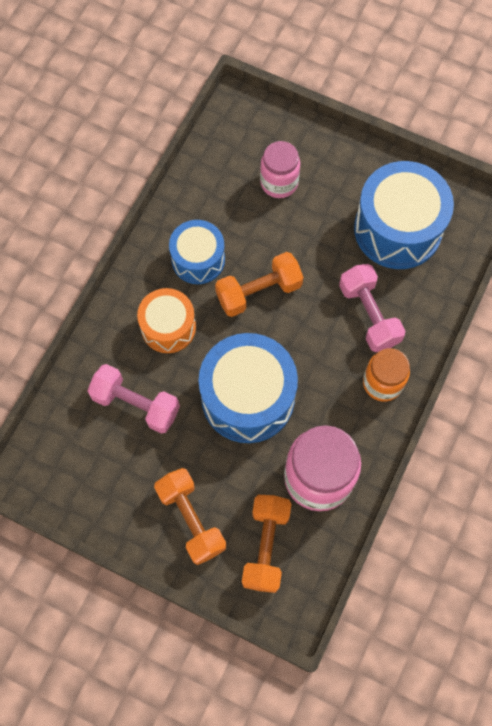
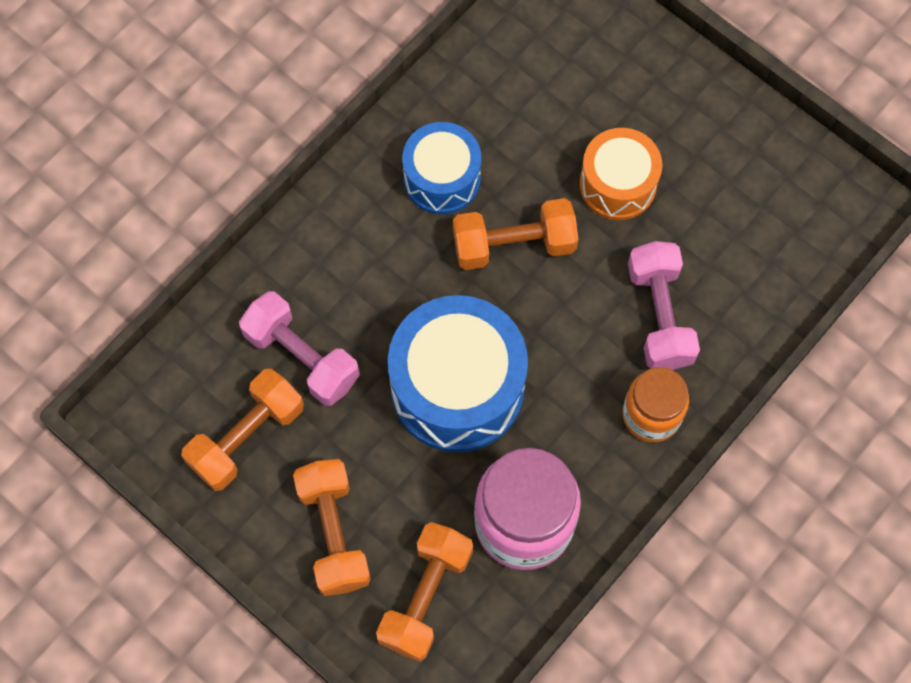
camera: 15 degrees right, 0 degrees up
orange drum [137,288,196,353] -> orange drum moved to [579,128,662,220]
pink jar [260,141,300,198] -> none
blue drum [354,161,454,269] -> none
none -> orange dumbbell [181,369,304,491]

